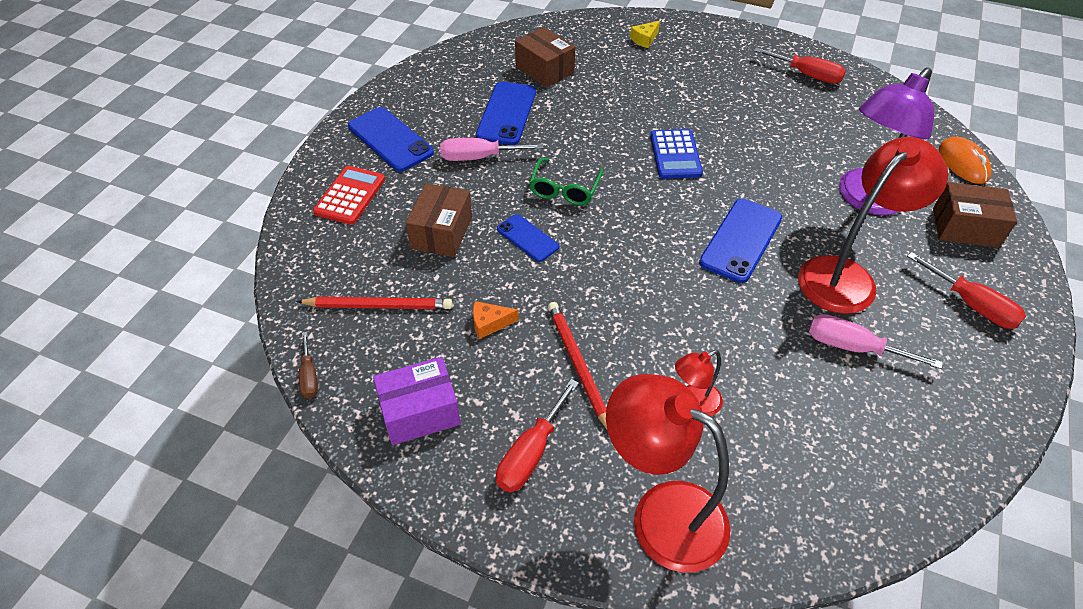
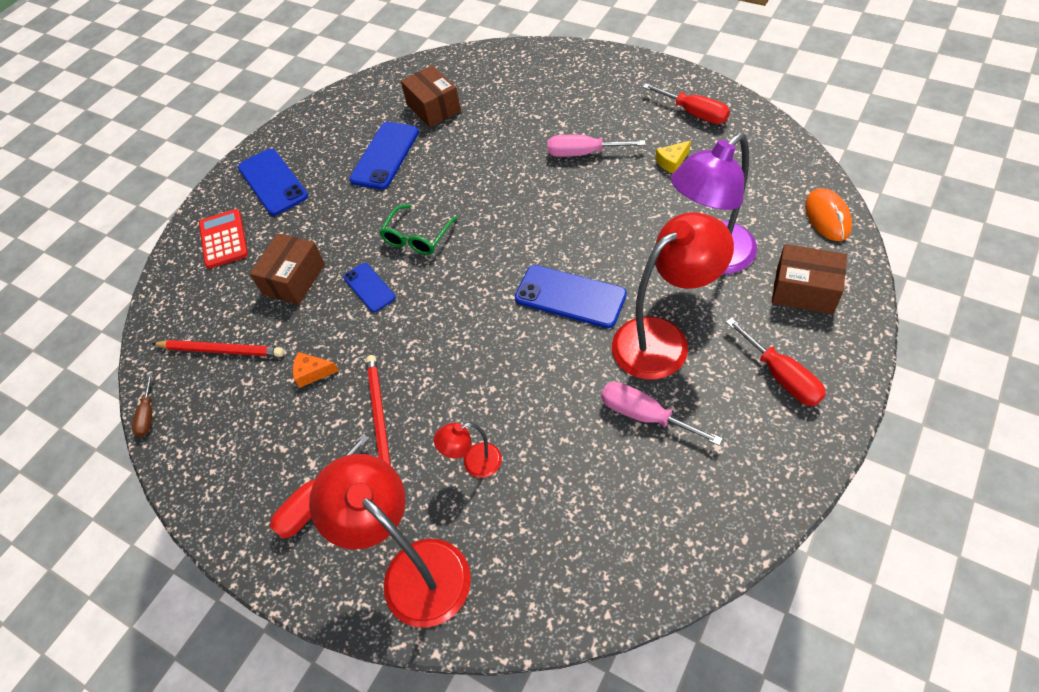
camera: 15 degrees right, 5 degrees up
red calculator [313,166,385,225] -> red calculator turned 45 degrees counterclockwise [199,209,248,269]
purple box [373,357,461,445] -> none
pink screwdriver [440,138,544,161] -> pink screwdriver moved to [547,135,645,157]
yellow cheese [630,21,660,48] -> yellow cheese moved to [655,141,691,173]
blue calculator [650,129,703,179] -> none
blue phone [699,199,782,283] -> blue phone turned 75 degrees clockwise [515,265,627,328]

